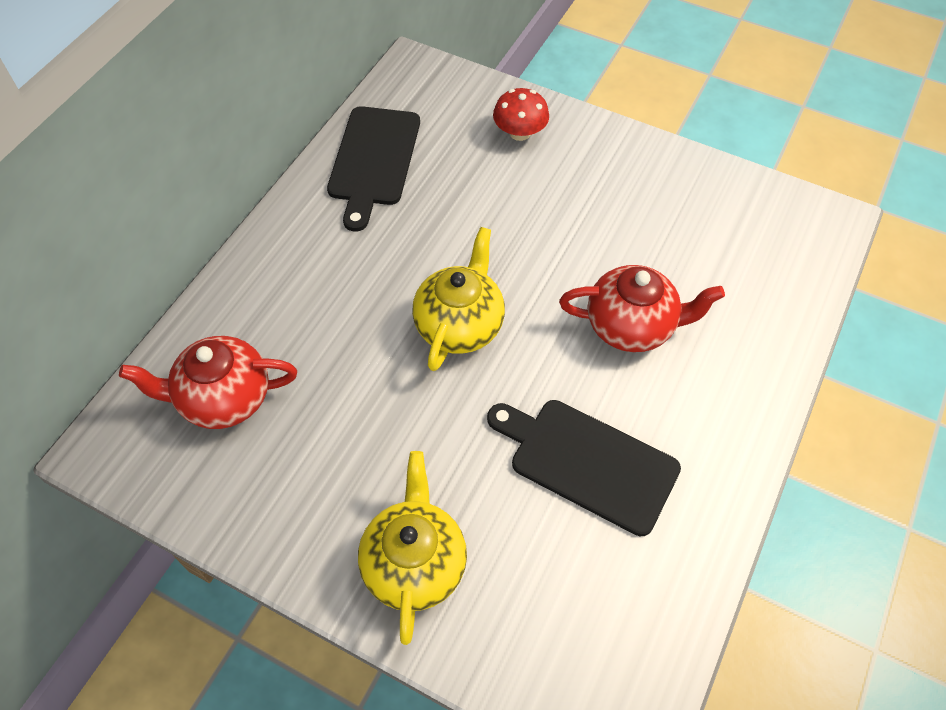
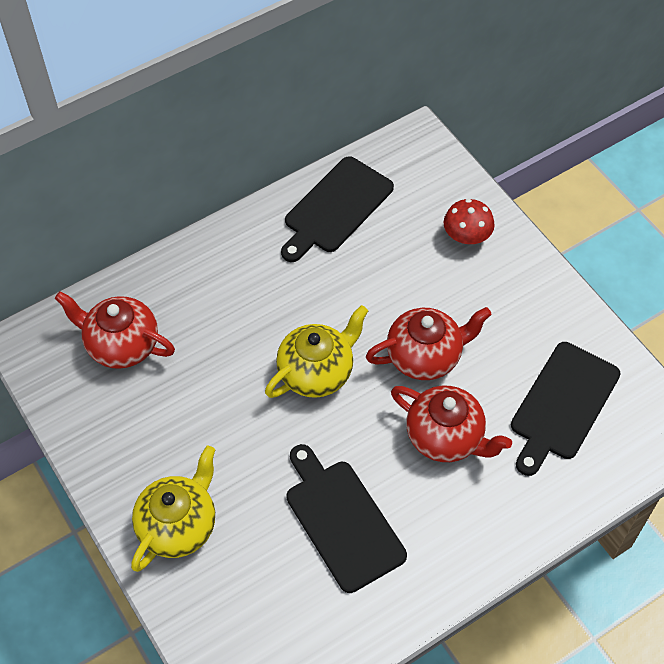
camera: 30 degrees right, 0 degrees up
none -> red teapot [366,307,492,380]
none -> black cutting board [511,342,620,476]

